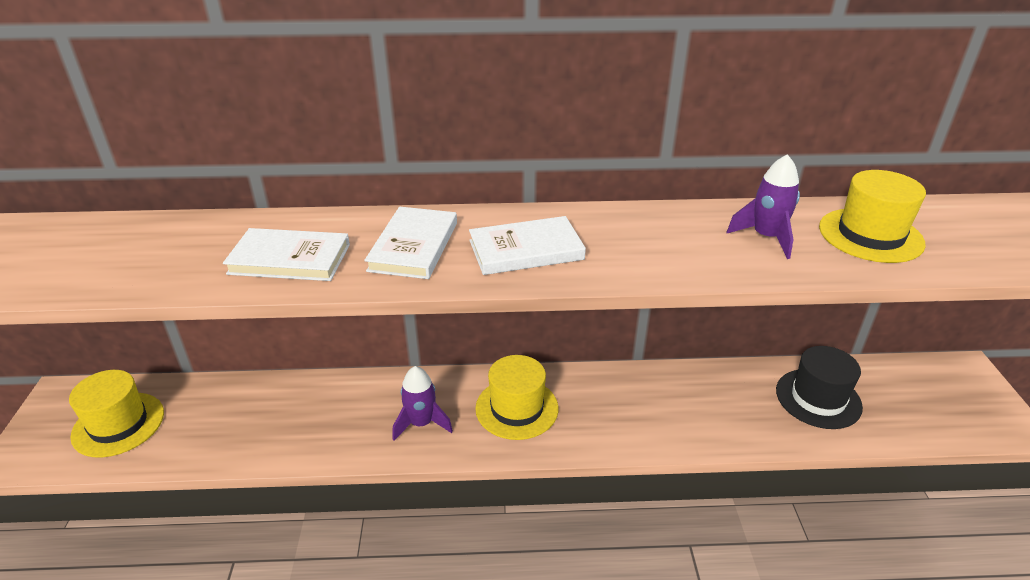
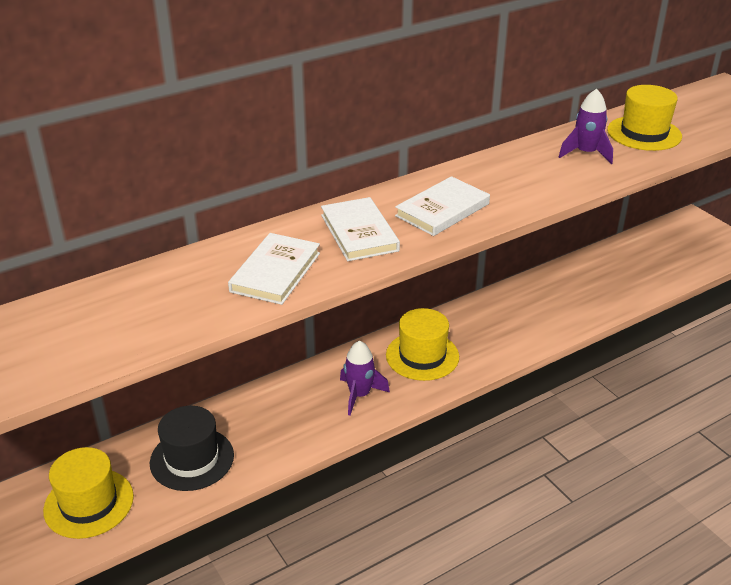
camera: 30 degrees left, 0 degrees up
white book [223,228,350,281] -> white book turned 45 degrees counterclockwise [228,233,320,305]
black hat [776,346,863,429] -> black hat moved to [150,406,234,491]

